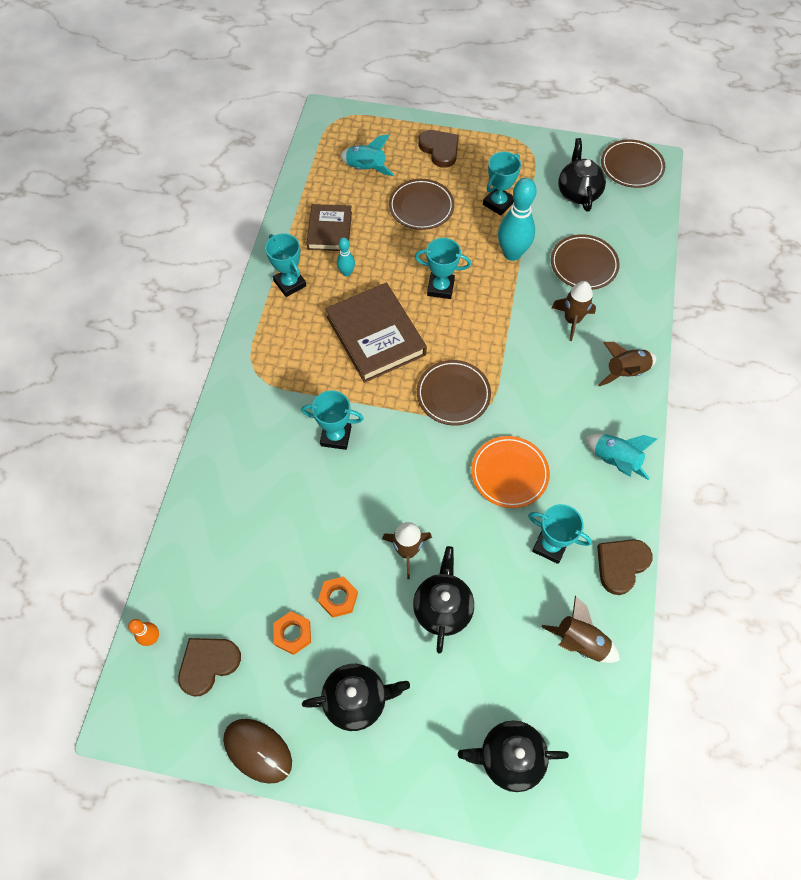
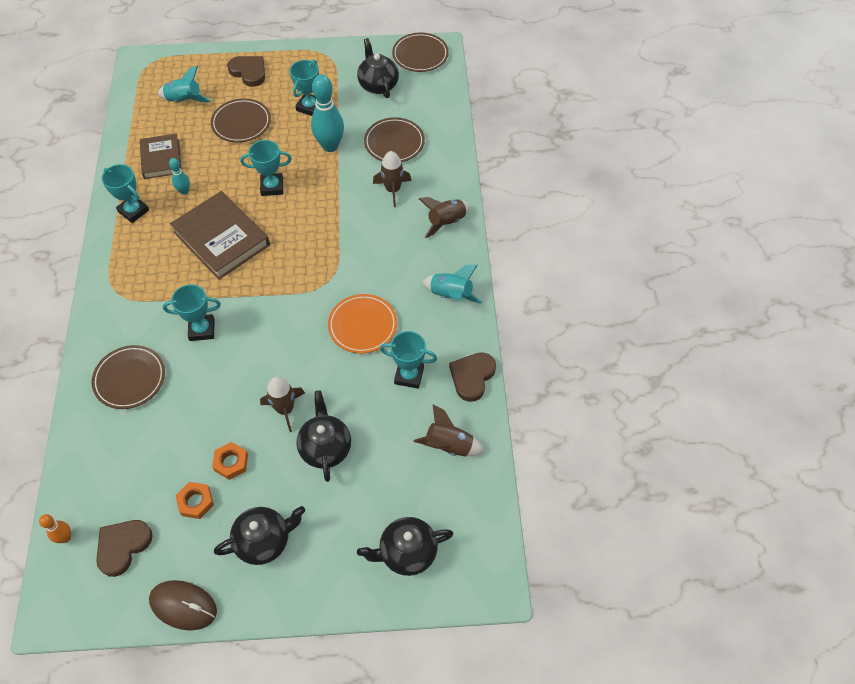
camera: 15 degrees left, 5 degrees down
brown plate [417,360,491,426] -> brown plate moved to [91,345,165,409]

